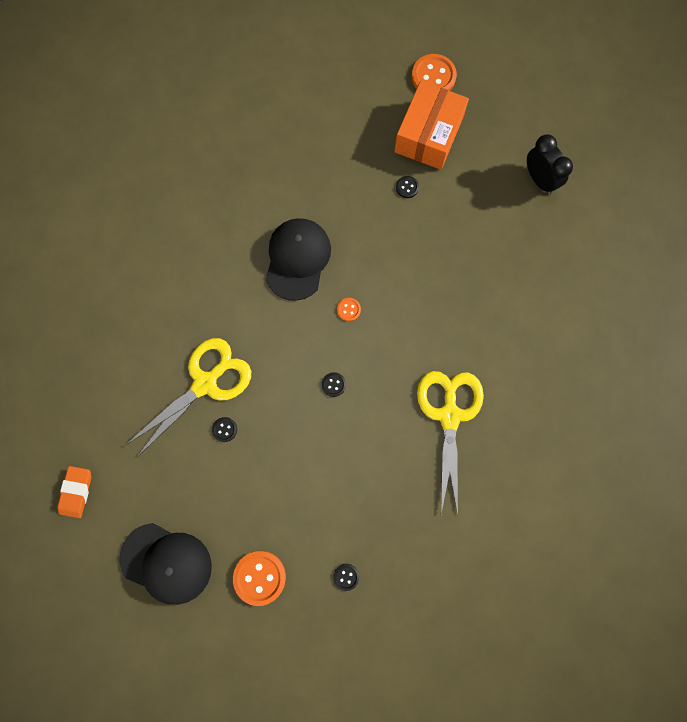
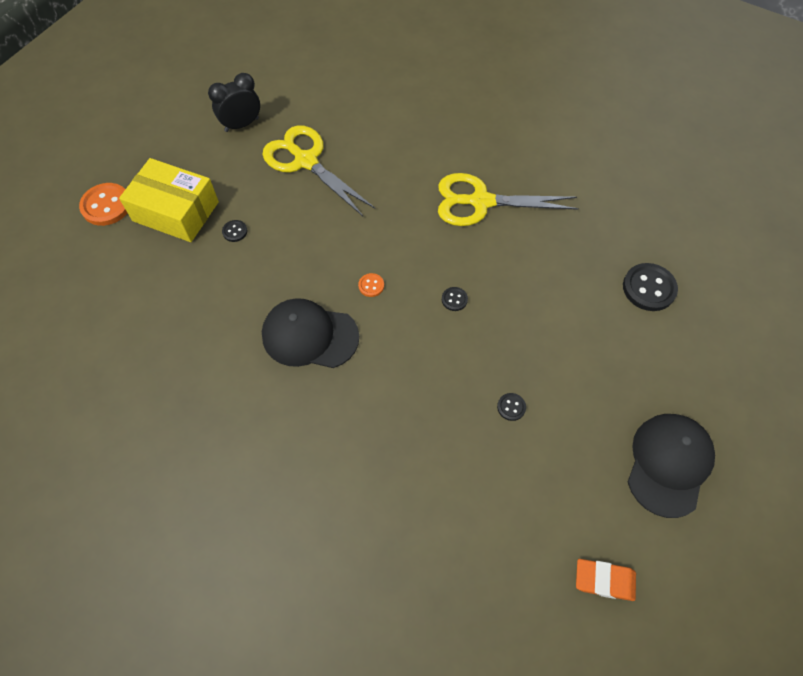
camera: 90 degrees left, 15 degrees down
yellow scissors [126,338,251,458] -> yellow scissors moved to [262,125,375,216]
orange button [233,551,286,606] -> none
black button [333,564,359,591] -> black button [623,263,678,311], size x2.01
orange box [394,81,469,170] -> yellow box [119,158,219,242]

